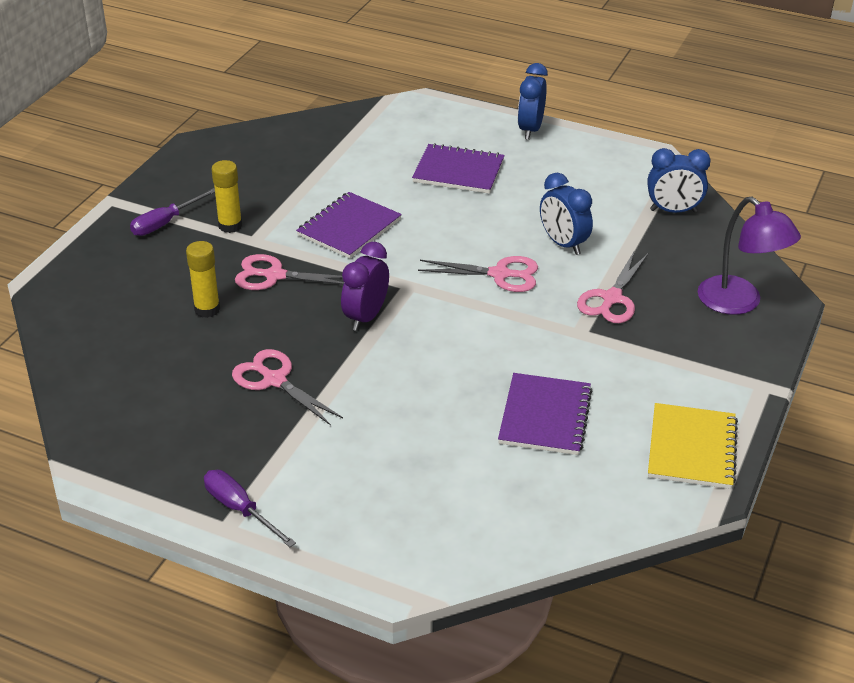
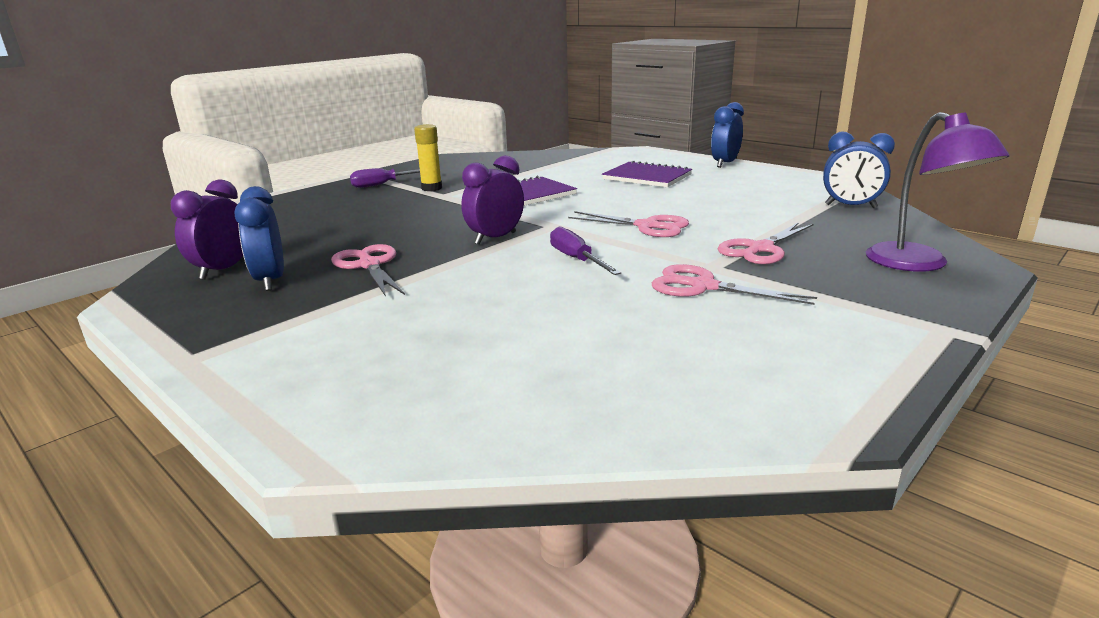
camera: 20 degrees right, 15 degrees down
yellow glue stick [186,241,220,318] -> none
purple screwdriver [204,470,296,547] -> purple screwdriver moved to [550,226,621,275]
pink scissors [235,254,344,290] -> pink scissors moved to [652,264,817,305]
purple notebook [498,373,592,455] -> none
blue clock [540,173,593,255] -> blue clock moved to [234,186,284,291]
yellow notebook [648,403,738,489] -> none
none -> purple clock [171,179,244,280]

